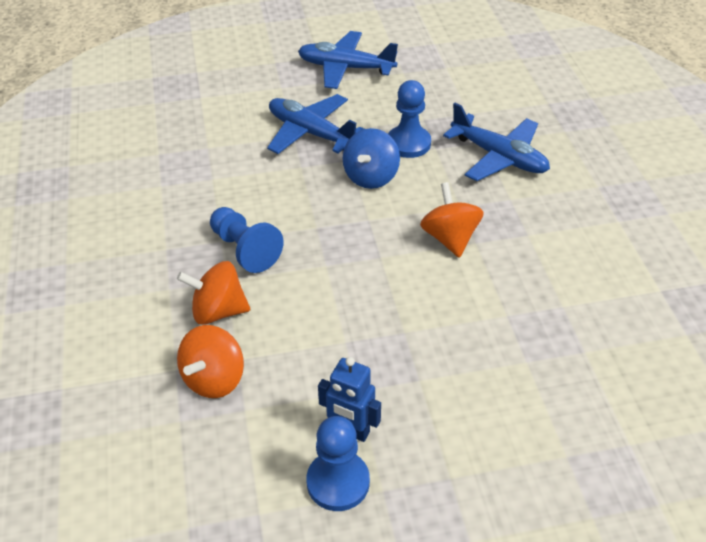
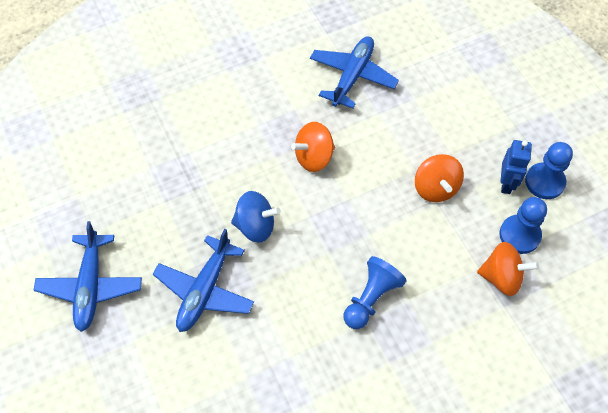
camera: 105 degrees left, 15 degrees up
orange spinning top [177,261,250,325] -> orange spinning top moved to [415,154,464,202]
blue pawn [388,80,431,158] -> blue pawn moved to [499,197,547,254]
blue plane [443,103,550,181] -> blue plane moved to [310,36,399,108]

